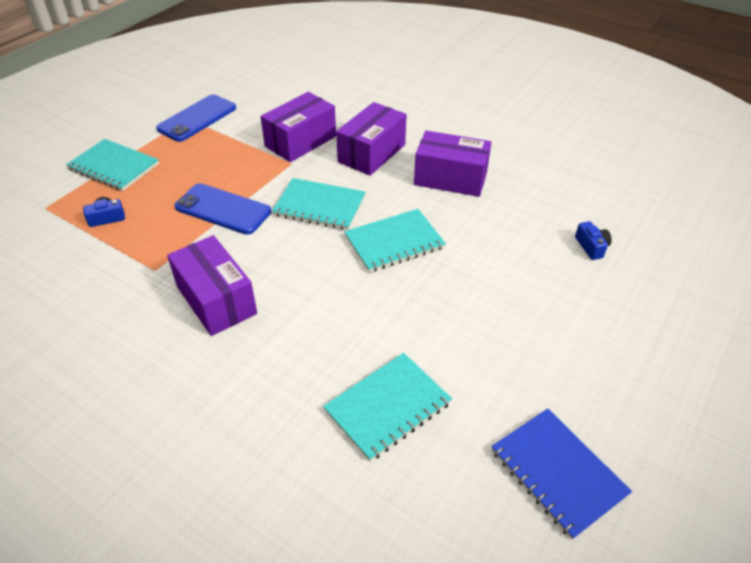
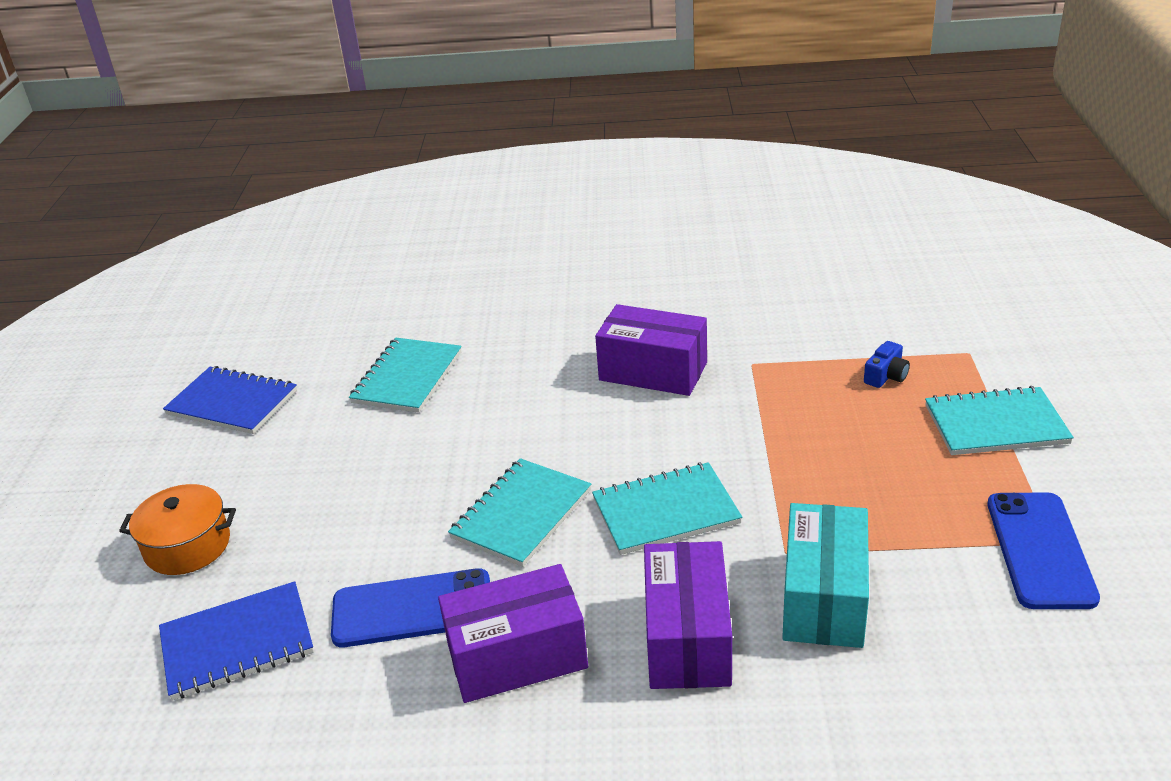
camera: 150 degrees right, 10 degrees down
blue phone [174,183,271,235] -> blue phone moved to [331,568,490,647]
purple box [261,92,336,162] -> turquoise box [782,503,869,648]
blue camera [575,221,612,260] -> blue notebook [159,581,314,700]
none -> orange pot [119,484,236,575]

